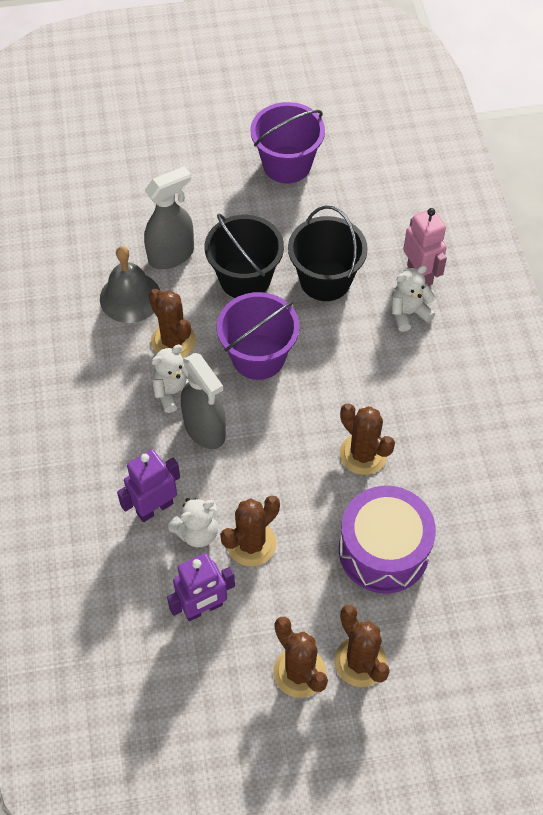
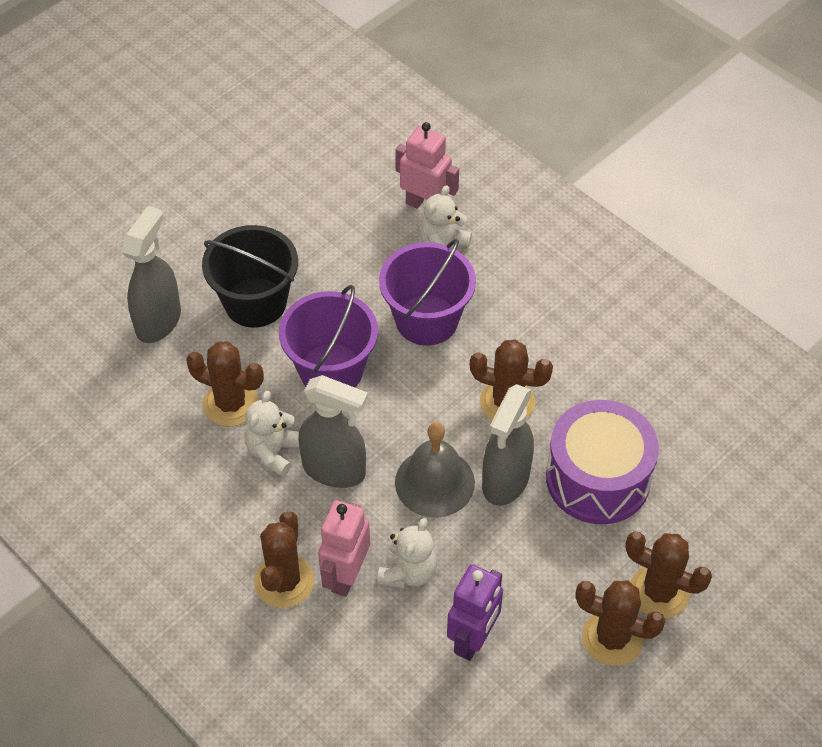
camera: 35 degrees left, 5 degrees down
grey bell [100,246,160,323] -> grey bell moved to [395,422,475,518]
purple robot [117,449,180,522] -> pink robot [318,500,370,597]
brown cactus [220,495,280,566] -> brown cactus moved to [254,511,314,608]
purple bucket [251,102,325,183] -> purple bucket moved to [379,239,476,346]
black bucket [288,206,368,301] -> none
none -> grey spray bottle [482,384,534,506]

